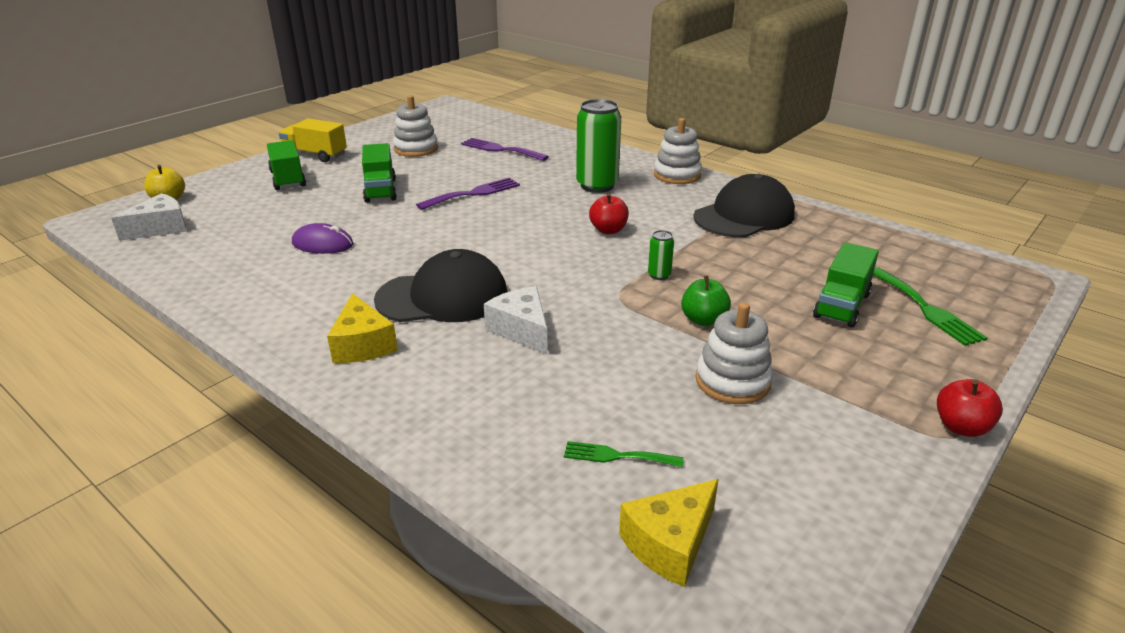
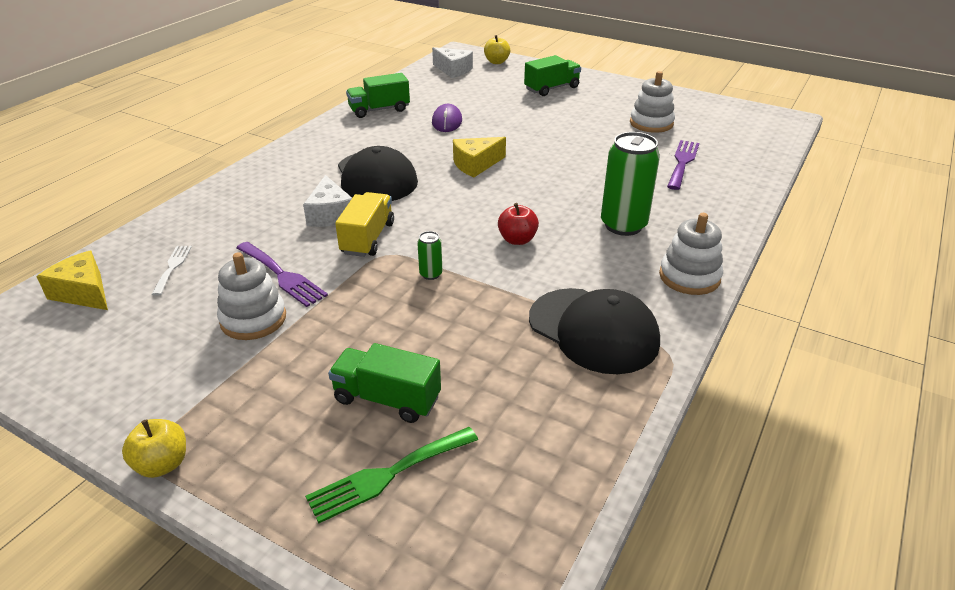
camera: 80 degrees right, 5 degrees up
yellow truck [279,118,347,162] -> yellow truck moved to [335,192,394,257]
yellow cheese [327,293,398,363] -> yellow cheese moved to [453,137,506,177]
green truck [362,143,397,203] -> green truck moved to [346,73,410,118]
purple fork [416,178,520,210] -> purple fork moved to [236,242,328,307]
white cheese [484,286,548,355] -> white cheese turned 120 degrees clockwise [303,175,352,227]
green fork [564,441,683,467] -> white fork [152,246,192,296]
green apple [681,275,731,326] -> none
red apple [937,379,1003,437] -> yellow apple [122,419,186,478]

